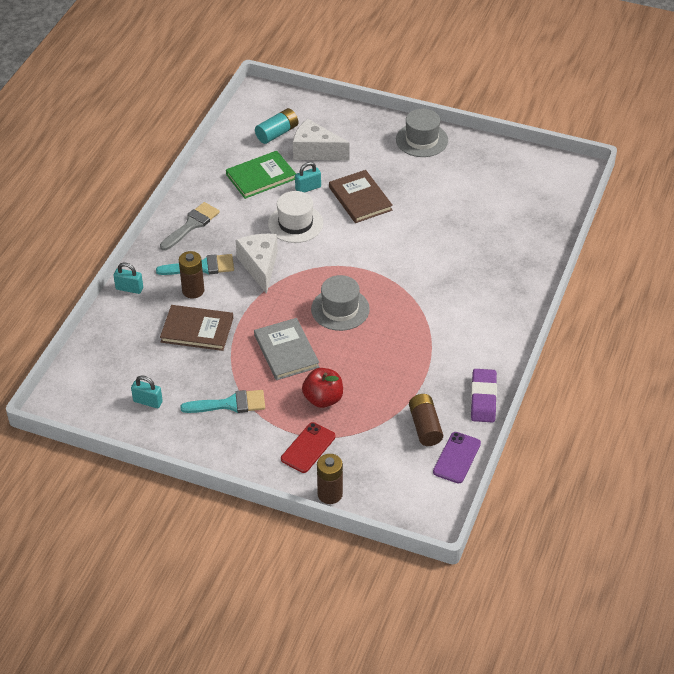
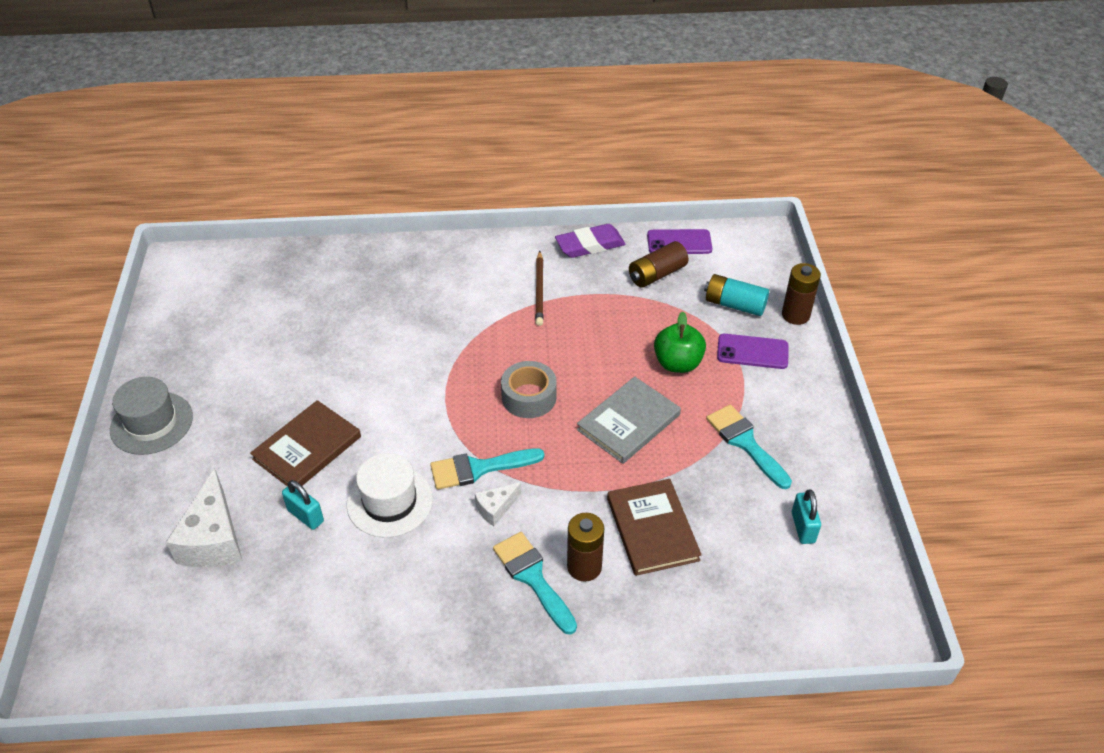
camera: 115 degrees left, 0 degrees up
turquoise padlock [113,263,143,294] -> none
grey brush [160,202,220,251] -> none
green book [226,151,296,199] -> none
white cheese [236,234,278,294] -> white cheese [475,482,521,526], size x0.52
turquoise battery [255,108,298,144] -> turquoise battery moved to [704,274,769,316]
red phone [281,422,336,473] -> purple phone [717,334,788,369]
red apple [302,368,343,408] -> green apple [654,312,706,373]
grey hat [311,275,370,331] -> grey tape [501,361,557,418]
none -> turquoise brush [430,448,544,490]
none -> brown pencil [535,251,544,326]

